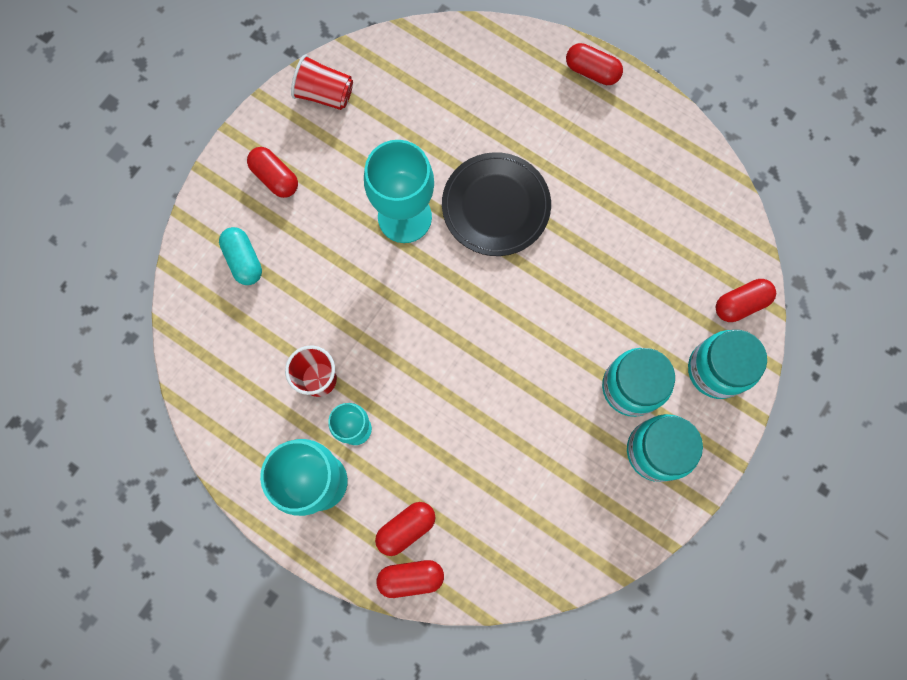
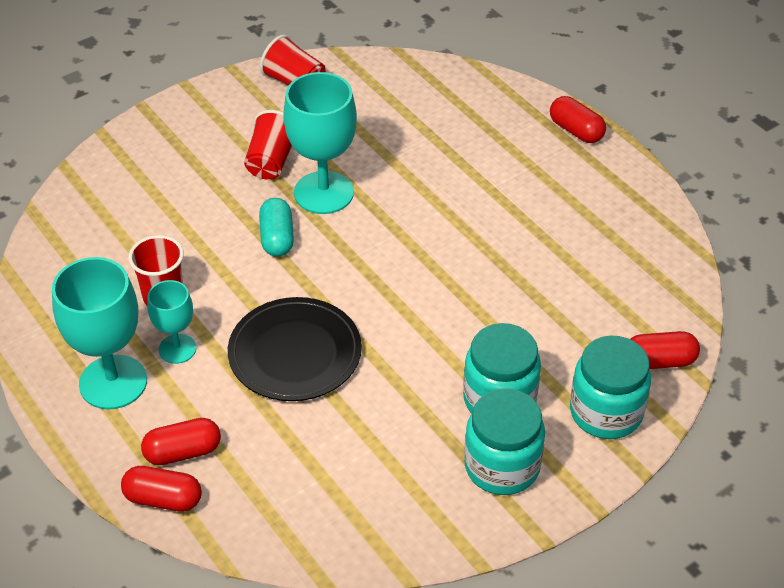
camera: 20 degrees right, 30 degrees down
turquoise capsule [219,227,262,285] -> turquoise capsule moved to [259,198,294,257]
red capsule [247,147,298,198] -> none
black plate [442,152,551,256] -> black plate moved to [228,297,362,401]
none -> red cup [244,110,292,179]

